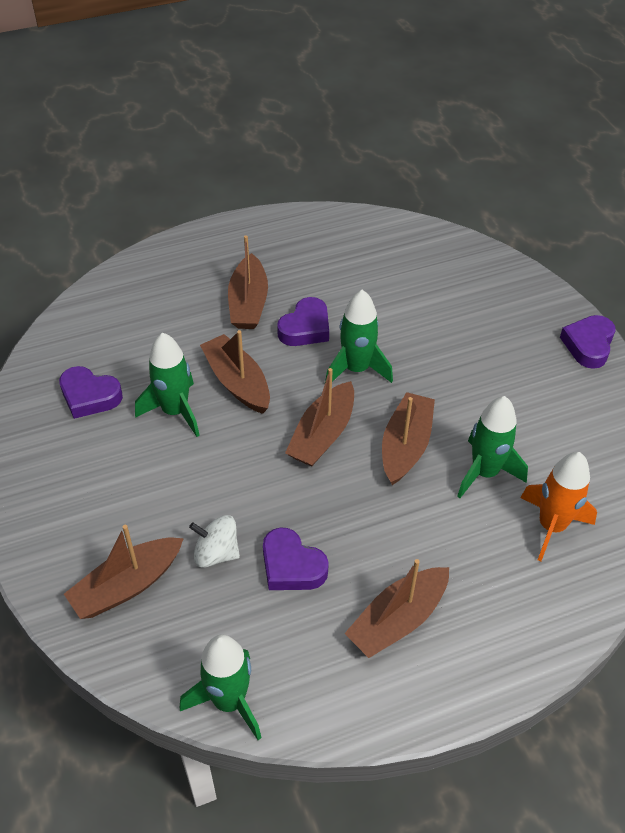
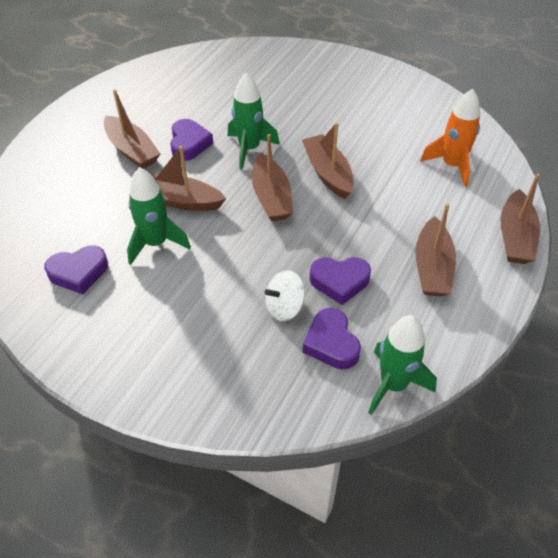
camera: 40 degrees left, 0 degrees up
brown boat [64,525,184,619] -> brown boat moved to [500,173,540,264]
green rocket [457,396,528,498] -> none
purple heart [560,315,616,369] -> purple heart moved to [303,308,361,370]

